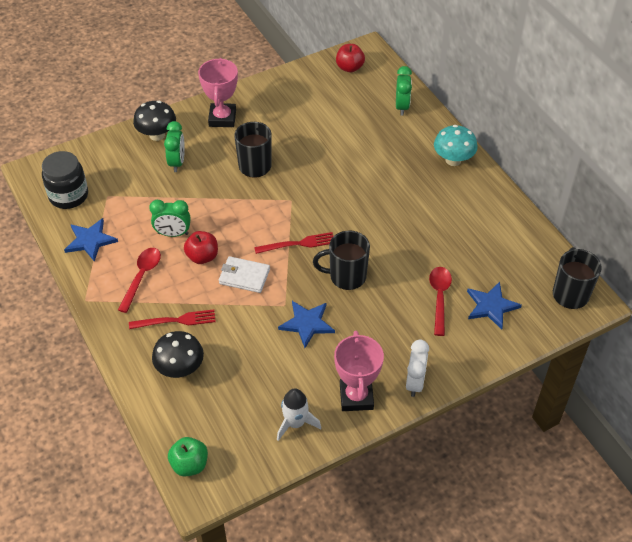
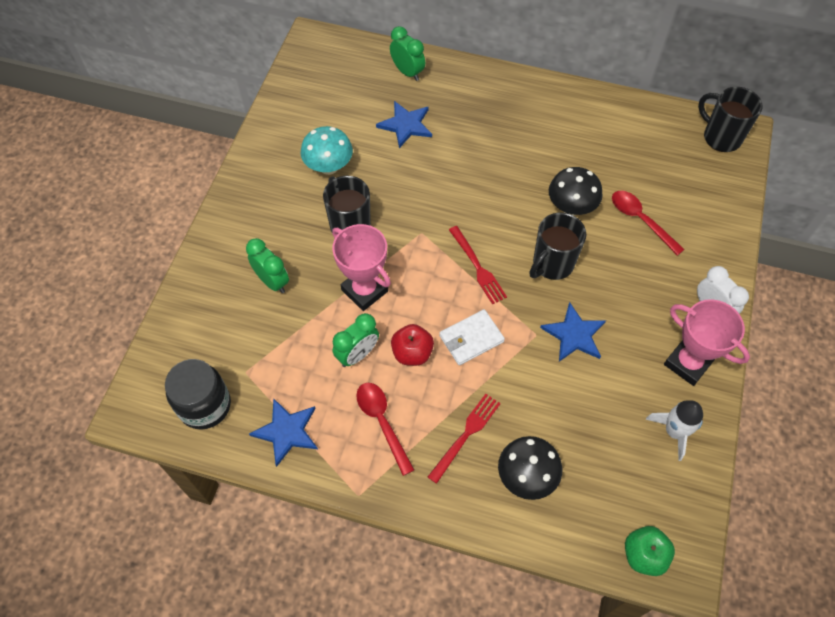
camera: 45 degrees left, 10 degrees up
black mushroom [133,101,176,141] -> black mushroom moved to [549,167,603,216]
pink trophy [198,58,238,127] -> pink trophy moved to [332,224,391,311]
red fork [254,232,333,254] -> red fork turned 120 degrees clockwise [449,226,507,305]
red apple [336,44,365,73] -> none
turquoise mushroom [434,125,478,166] -> turquoise mushroom moved to [301,126,353,175]
blue star [467,282,522,329] -> blue star moved to [376,101,432,148]

